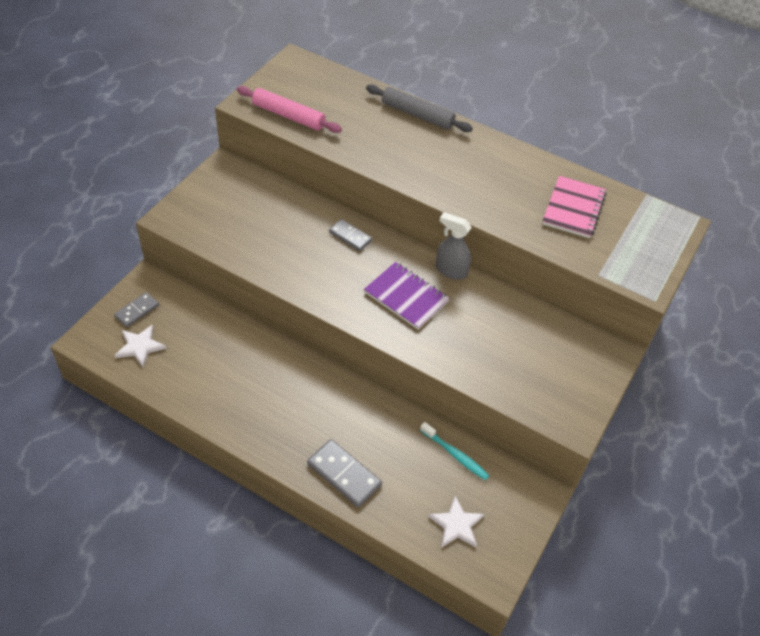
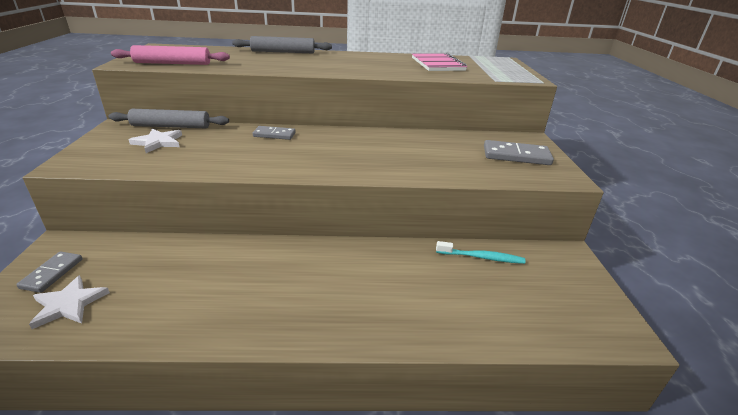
camera: 30 degrees left, 20 degrees down
grey domino [307,439,382,508] -> grey domino moved to [484,140,554,165]
purple notebook [364,262,450,329] -> none
white star [428,496,484,548] -> white star moved to [129,128,182,153]
grey spray bottle [436,212,472,280] -> none
none -> grey rolling pin [108,109,229,128]

